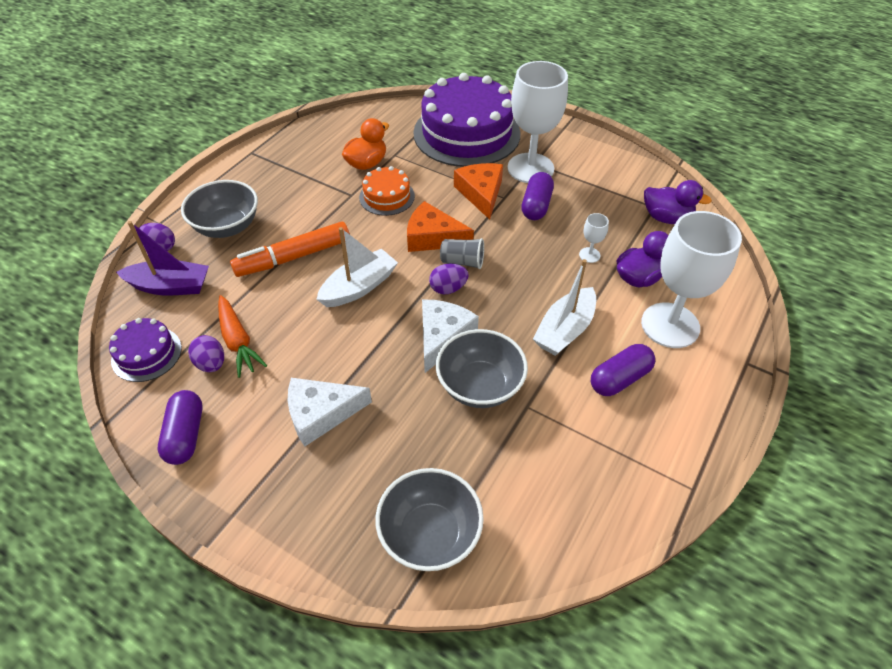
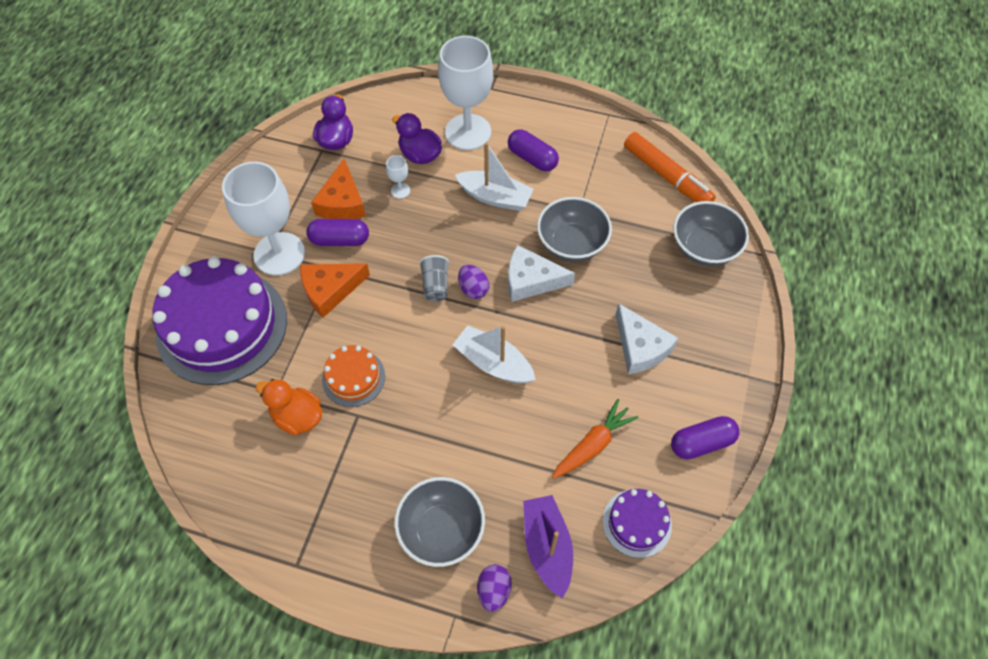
camera: 105 degrees left, 10 degrees up
purple egg [188,335,224,372] -> none
orange marker [230,221,349,277] -> orange marker moved to [624,132,716,202]
orange cheese [407,201,474,252] -> orange cheese moved to [311,159,366,219]

